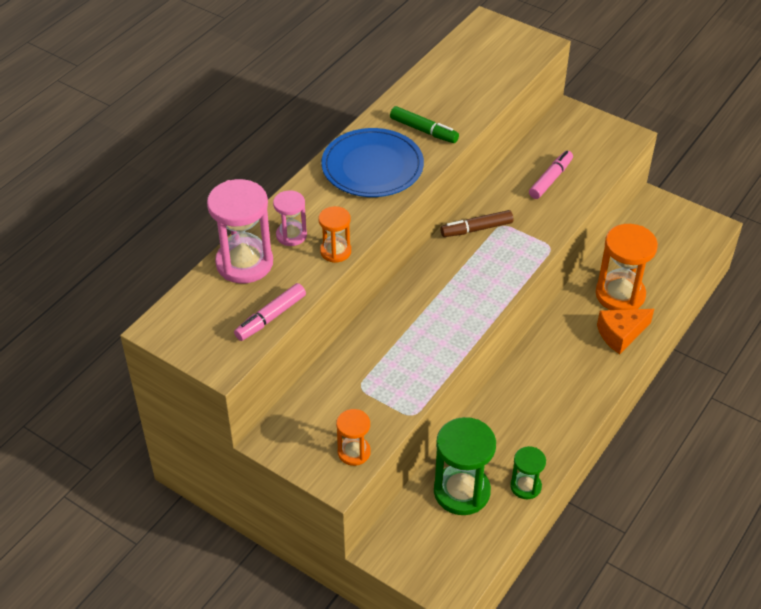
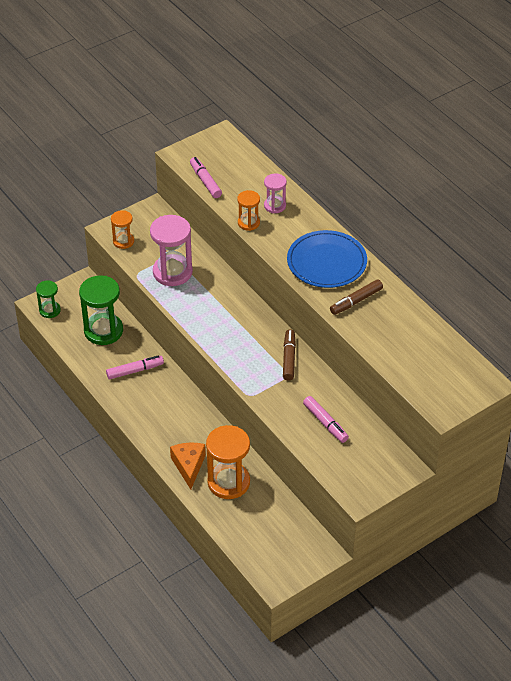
camera: 110 degrees right, 0 degrees up
pink hourglass [207,179,273,283] -> pink hourglass moved to [150,215,193,286]
green marker [390,106,459,143] -> brown marker [330,279,383,315]
green hourglass [510,446,546,499] -> green hourglass moved to [36,281,61,318]
none -> pink marker [106,356,164,380]

